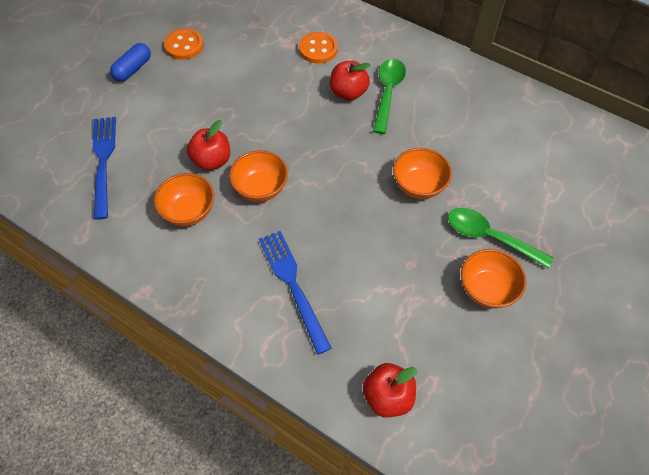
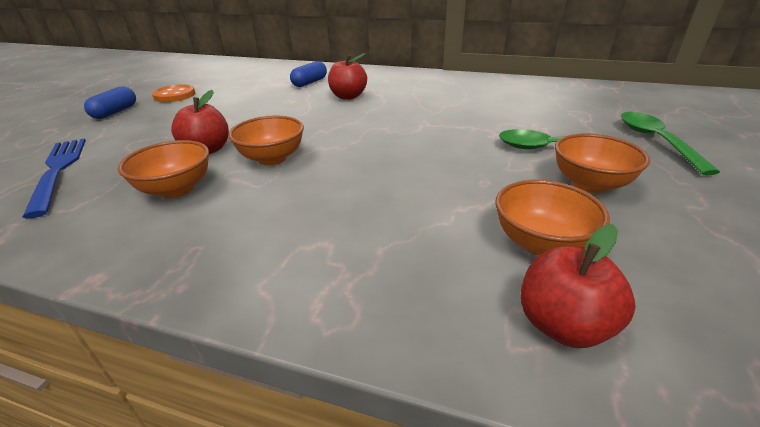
camera: 15 degrees left, 25 degrees down
blue fork [259,231,332,355] -> none
orange button [299,32,338,64] -> blue capsule [290,61,327,87]
green spoon [373,59,406,134] -> green spoon moved to [621,112,720,175]
orange bowl [393,148,452,199] -> orange bowl moved to [495,179,610,255]

